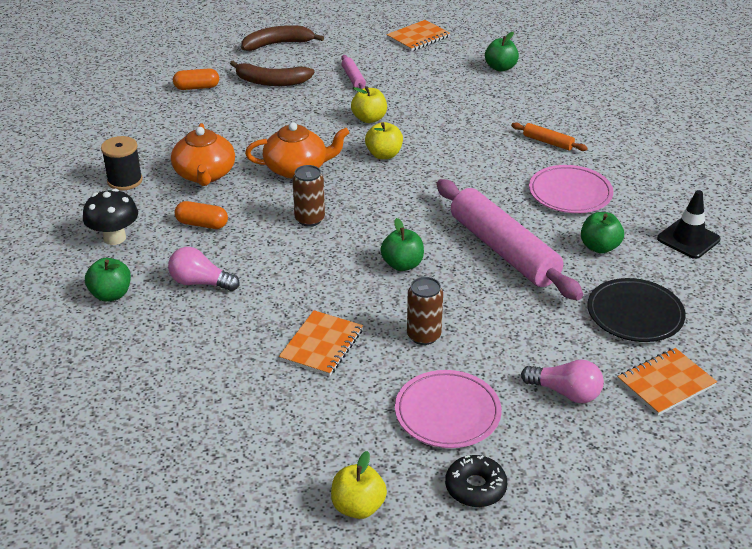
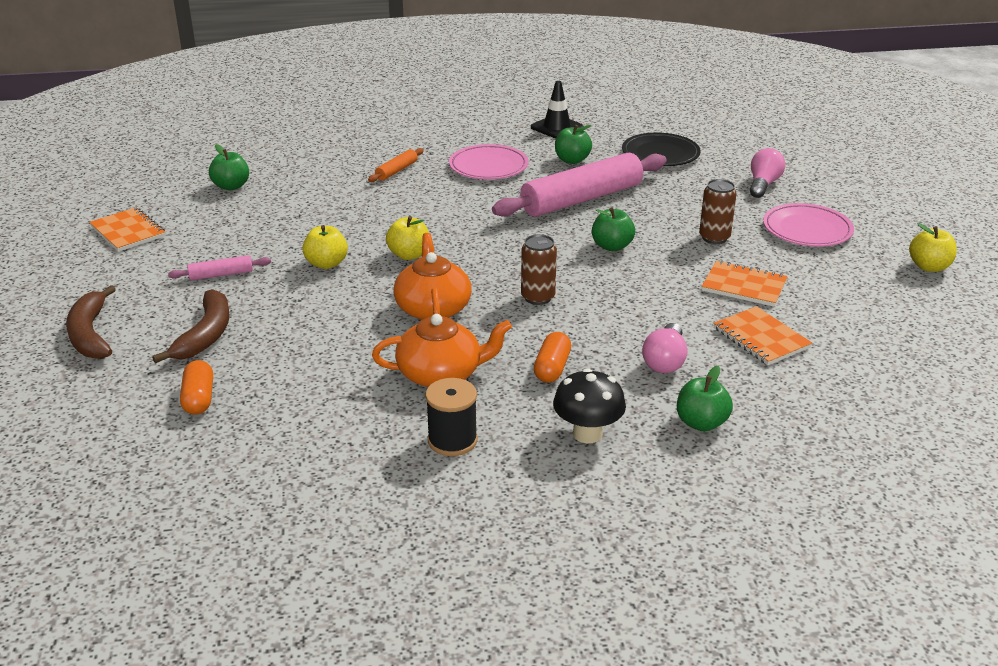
camera: 90 degrees left, 5 degrees down
black donut [445,455,507,507] -> none
orange notebook [618,348,717,416] -> orange notebook moved to [714,306,812,365]

